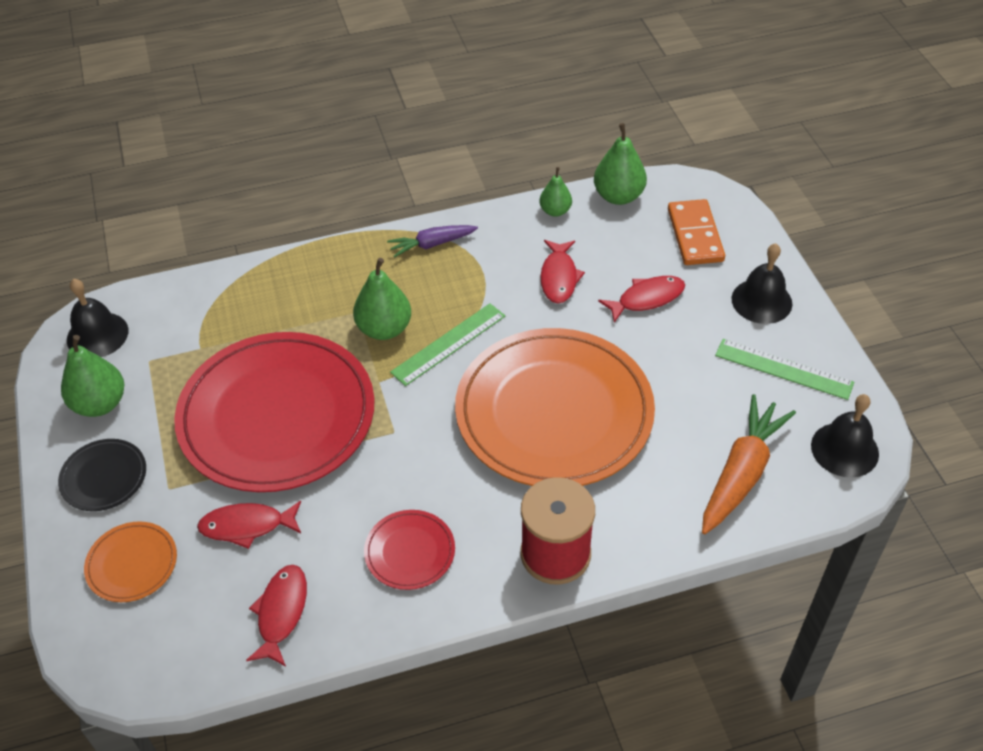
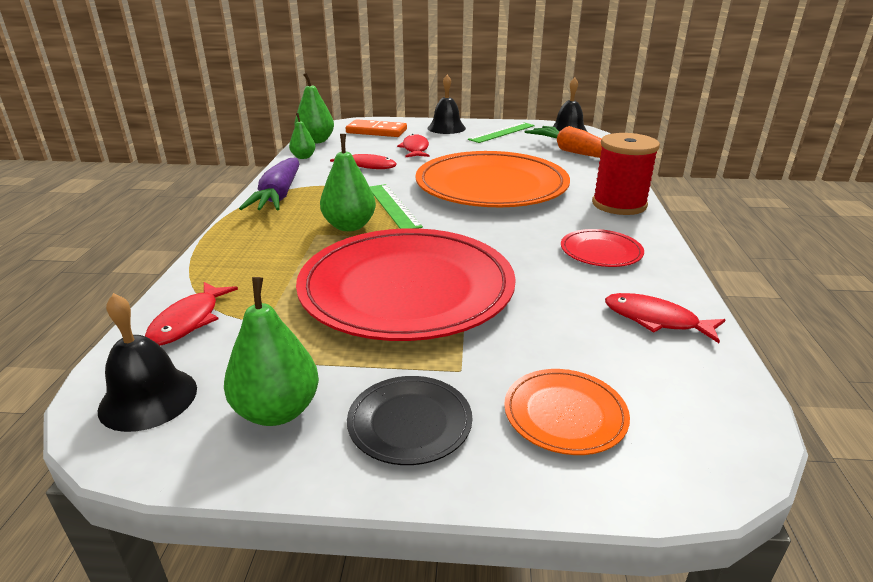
camera: 70 degrees left, 20 degrees down
red fish [197,501,301,549] -> red fish moved to [145,282,238,346]
purple carrot [387,225,478,258] -> purple carrot [239,158,299,211], size x1.66

